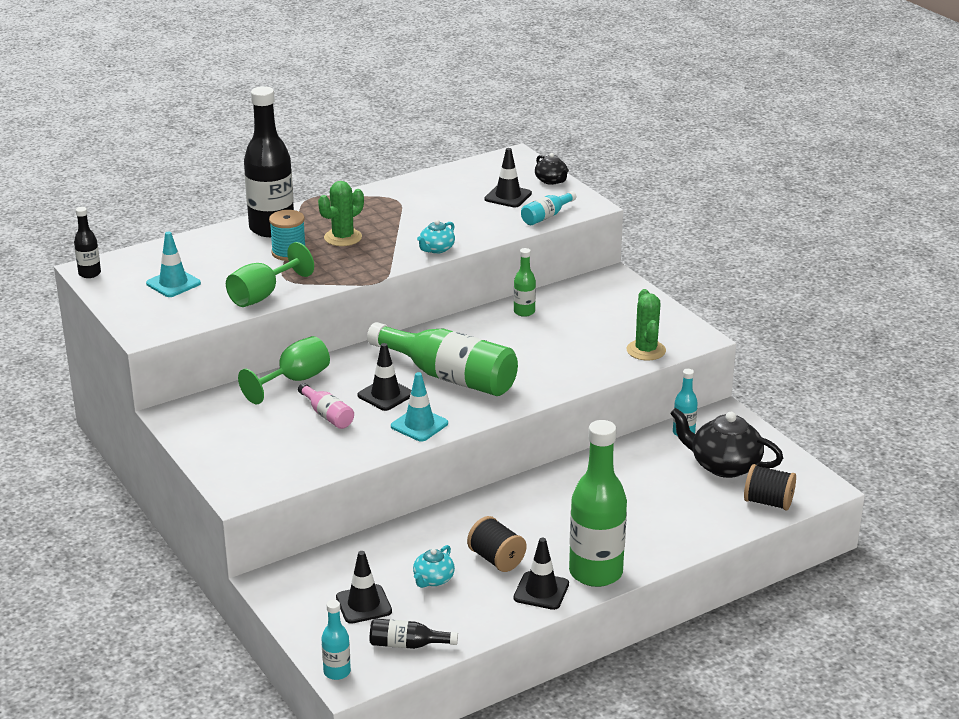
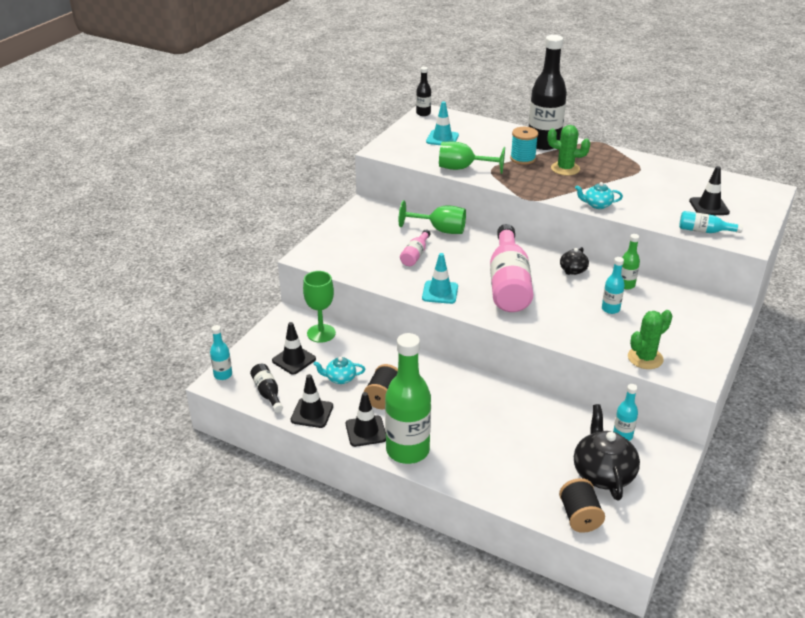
camera: 60 degrees right, 5 degrees up
black traffic cone [358,343,412,411] -> black traffic cone moved to [290,374,333,428]
green bottle [367,322,518,396] -> pink bottle [490,224,533,312]
black teapot [535,153,569,185] -> black teapot moved to [560,247,589,275]
none -> green goblet [303,271,336,343]
none -> turquoise bottle [602,257,625,314]

